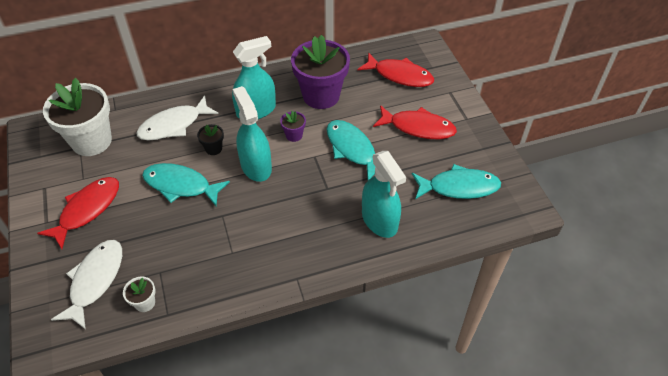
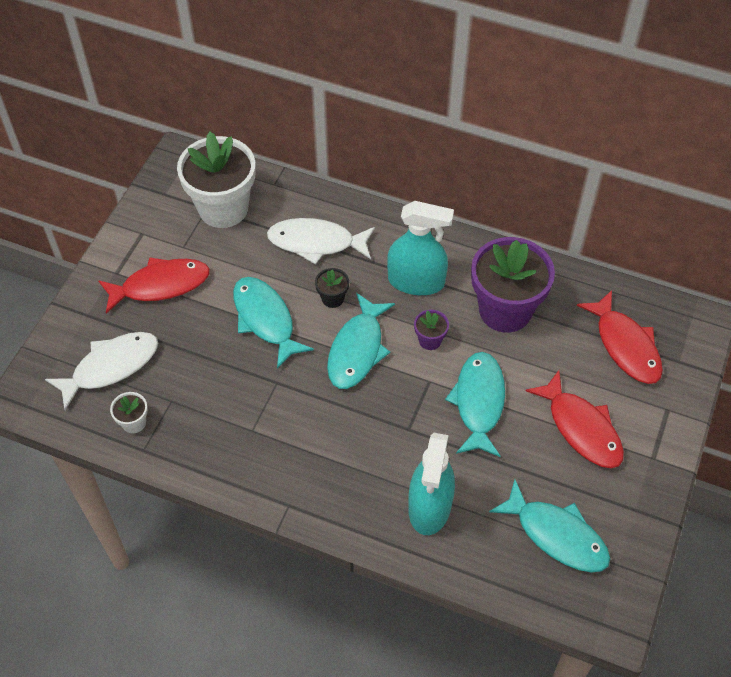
camera: 40 degrees right, 5 degrees up
turquoise spray bottle [233,86,272,182] -> turquoise fish [327,293,395,389]

